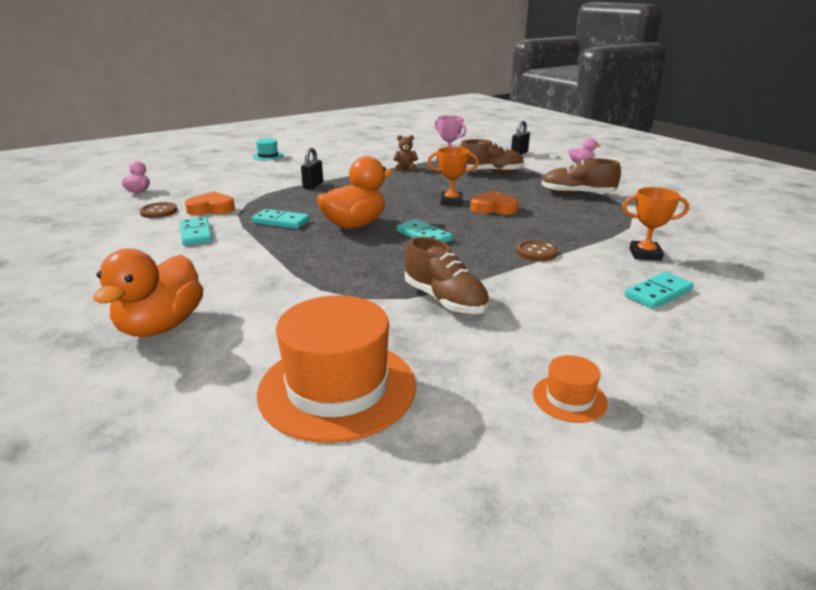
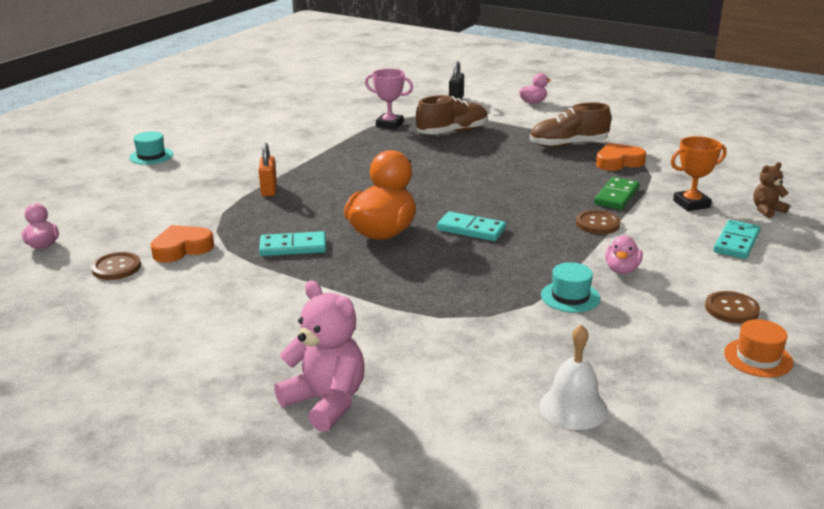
camera: 25 degrees left, 0 degrees up
orange duck [93,249,203,337] -> pink teddy bear [274,281,365,432]
turquoise domino [180,217,212,245] -> none
orange hat [257,295,416,443] -> white bell [539,324,608,430]
black padlock [301,147,323,189] -> orange padlock [259,143,277,196]
brown teddy bear [394,135,418,171] -> brown teddy bear moved to [753,162,789,218]
brown shoe [405,237,489,314] -> turquoise hat [541,262,600,313]
orange trophy [428,147,479,206] -> none
orange heart [470,191,518,215] -> orange heart moved to [596,143,646,171]
none -> green domino [594,177,639,210]
none -> pink duck [605,235,643,274]
none -> brown button [705,291,760,324]

